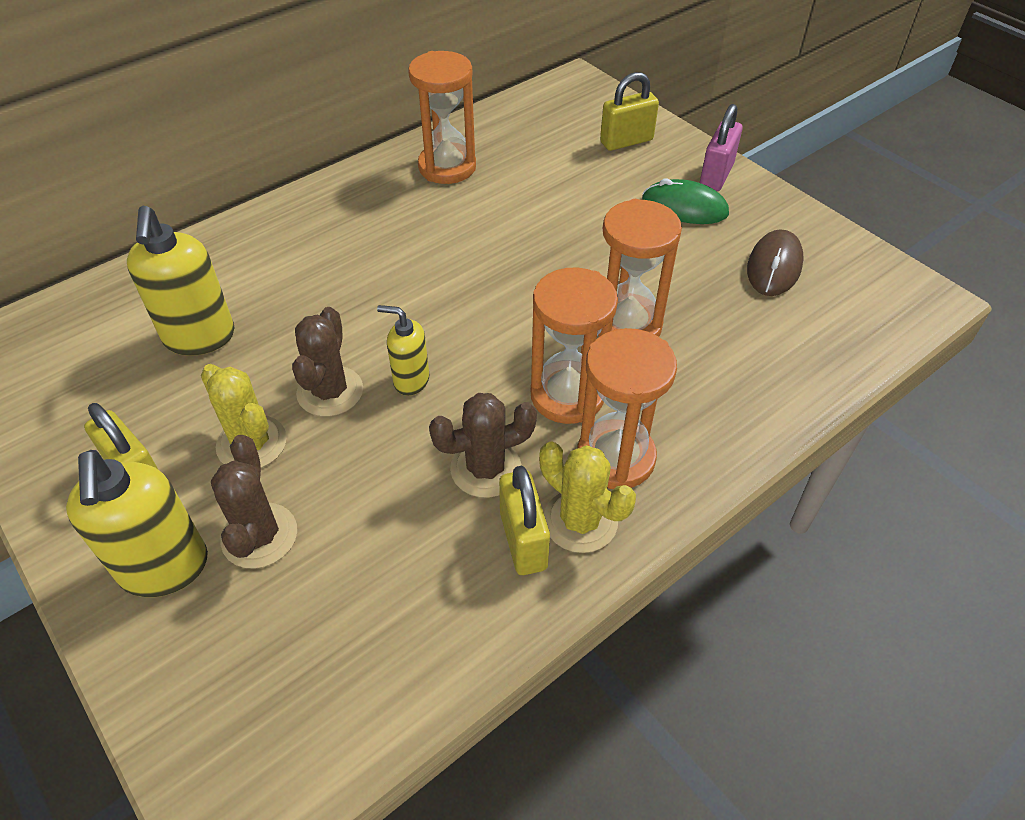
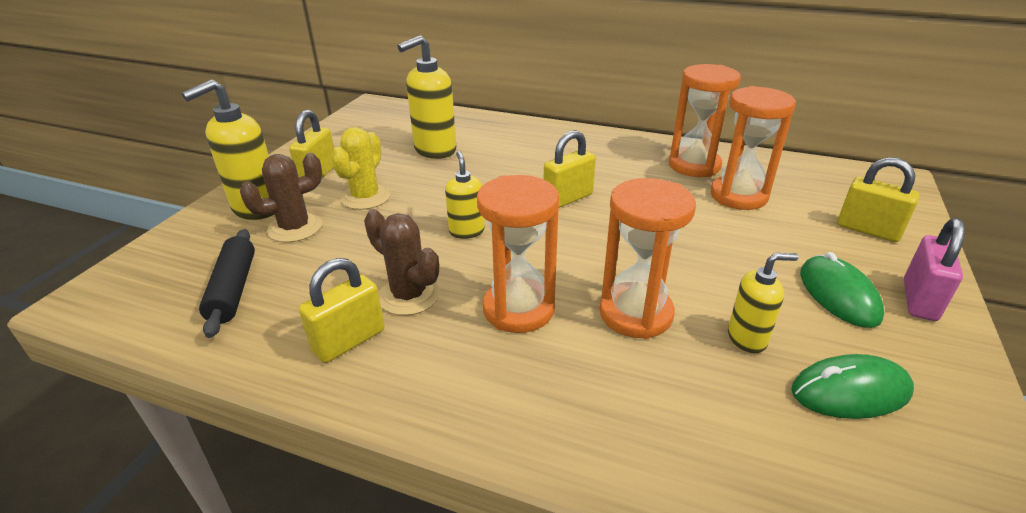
camera: 60 degrees right, 15 degrees down
brown cactus [292,307,363,417] -> none
yellow cactus [539,441,636,553] -> none
orange hourglass [577,328,677,489] -> orange hourglass moved to [711,86,796,210]
pink padlock [700,104,742,191] -> pink padlock turned 60 degrees counterclockwise [904,218,965,321]
brown mouse [747,229,804,296] -> green mouse [791,354,914,419]
none -> black rolling pin [199,229,255,338]
none -> yellow padlock [544,130,596,208]
none -> yellow soap dispenser [728,253,798,353]

